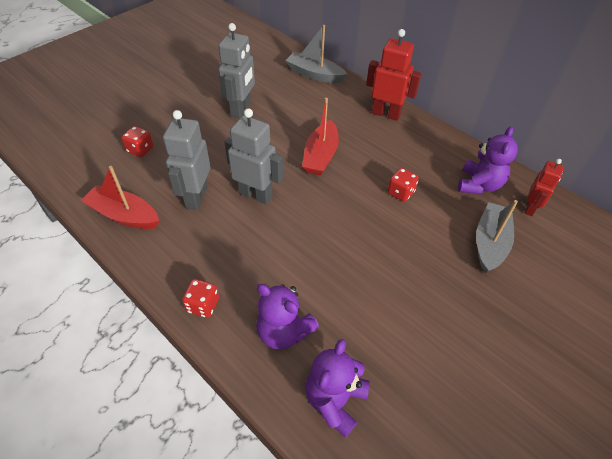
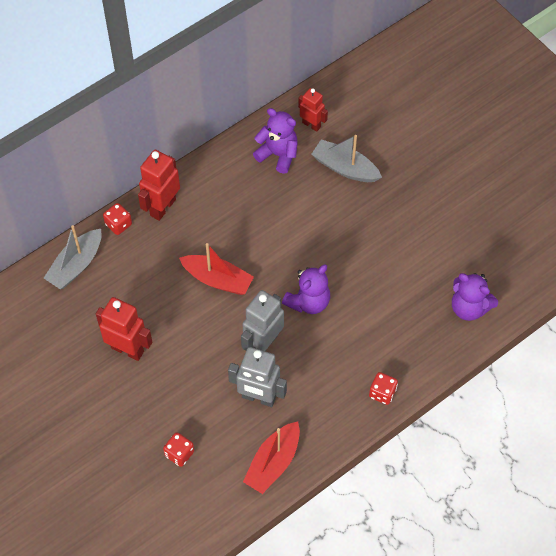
camera: 80 degrees left, 10 degrees up
grey robot [218,23,255,118] -> red robot [96,297,152,361]
purple teddy bear [256,284,319,350] -> purple teddy bear moved to [282,264,330,314]
red dice [387,168,419,202] -> red dice moved to [103,203,132,235]

